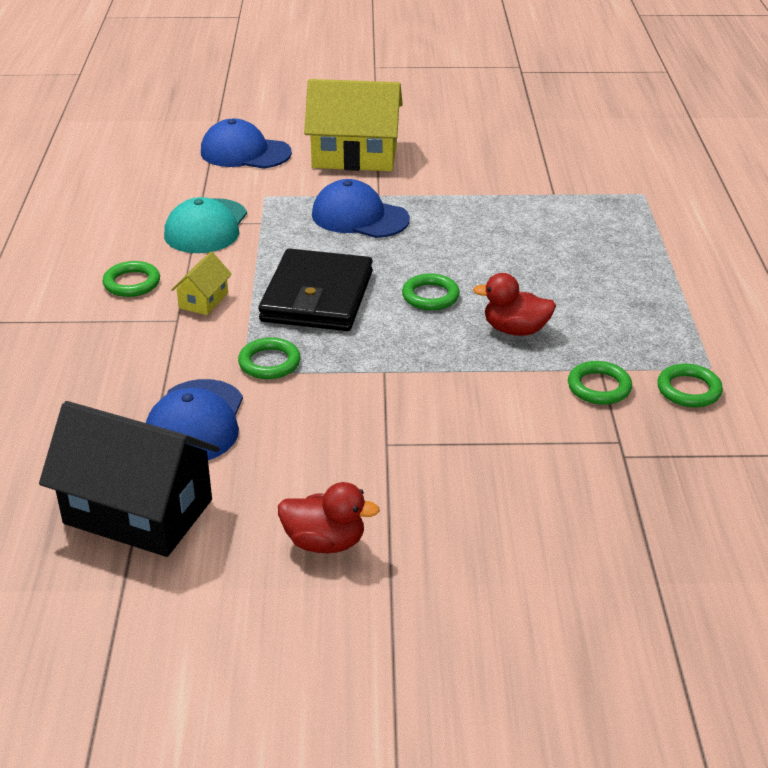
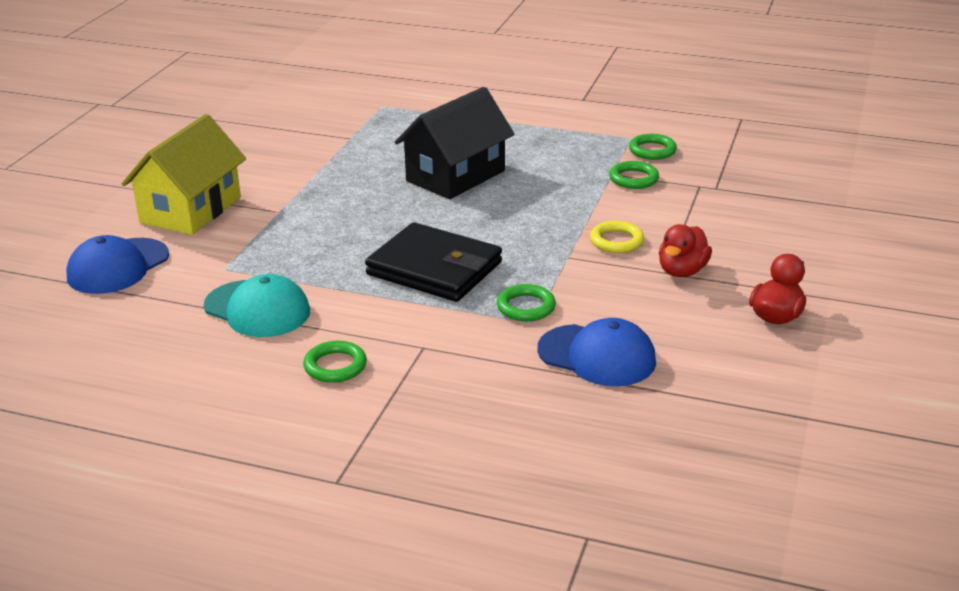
camera: 70 degrees left, 5 degrees down
black house [39,401,220,557] -> black house moved to [395,87,515,199]
yellow house [171,252,232,315] -> none
blue cap [312,179,410,238] -> none
green ring [402,273,460,310] -> none
red duck [473,273,556,336] -> red duck moved to [659,224,712,277]
none -> yellow ring [590,221,644,253]

